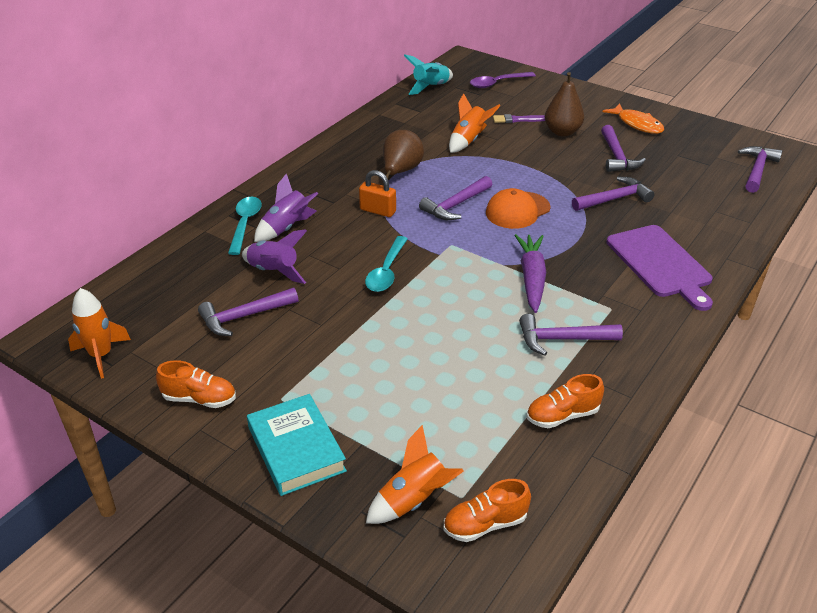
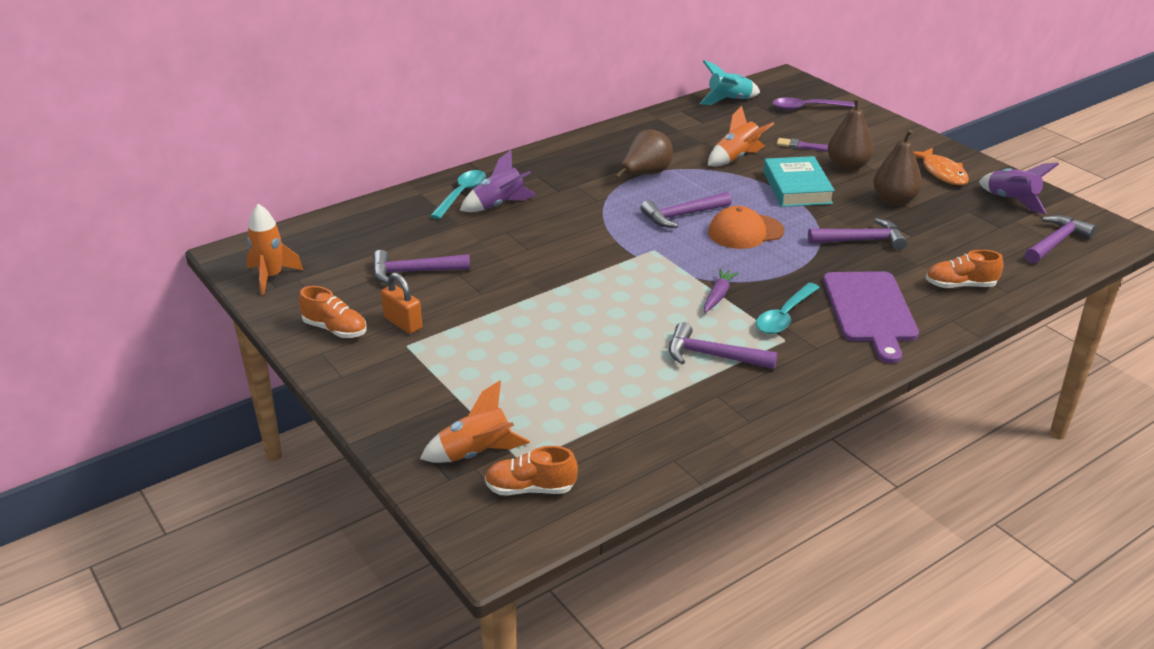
camera: 20 degrees right, 5 degrees down
purple rocket [242,229,307,284] -> purple rocket moved to [979,163,1059,214]
turquoise book [247,394,347,496] -> turquoise book moved to [763,156,835,207]
orange padlock [359,170,396,217] -> orange padlock moved to [381,273,422,334]
turquoise spoon [365,236,408,292] -> turquoise spoon moved to [756,283,820,334]
purple carrot [514,234,546,313] -> purple carrot [704,269,738,313], size x0.60
orange shoe [527,374,604,428] -> orange shoe moved to [926,250,1003,288]
purple hammer [601,125,646,172] -> brown pear [873,130,922,206]

